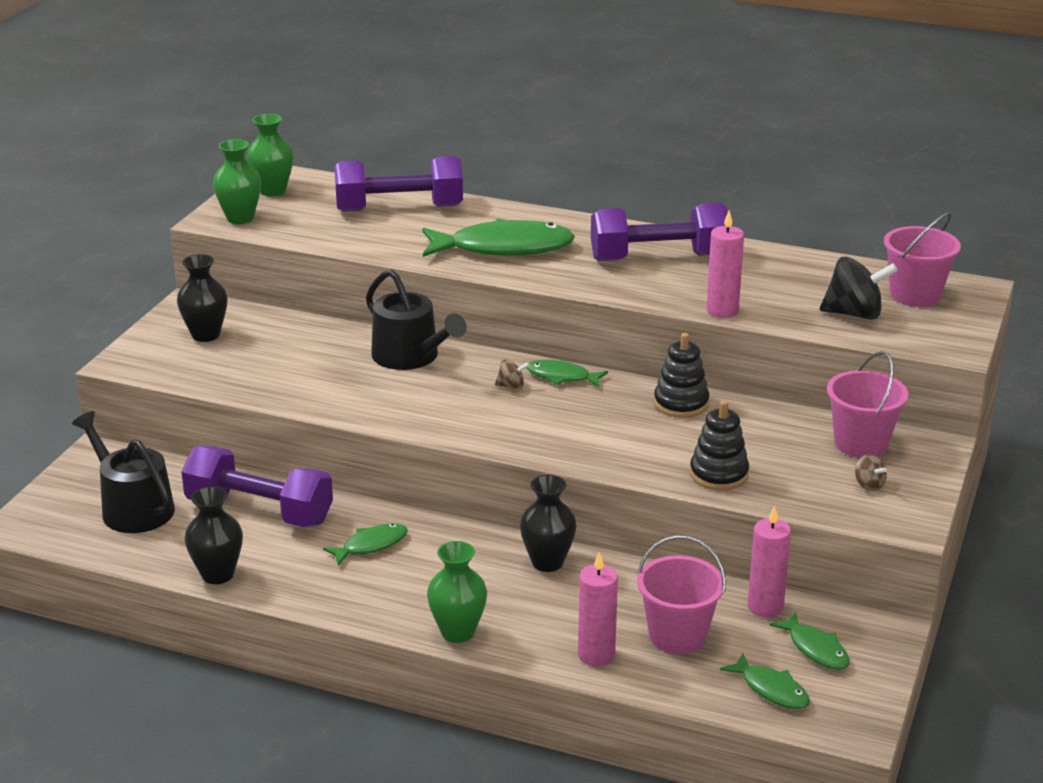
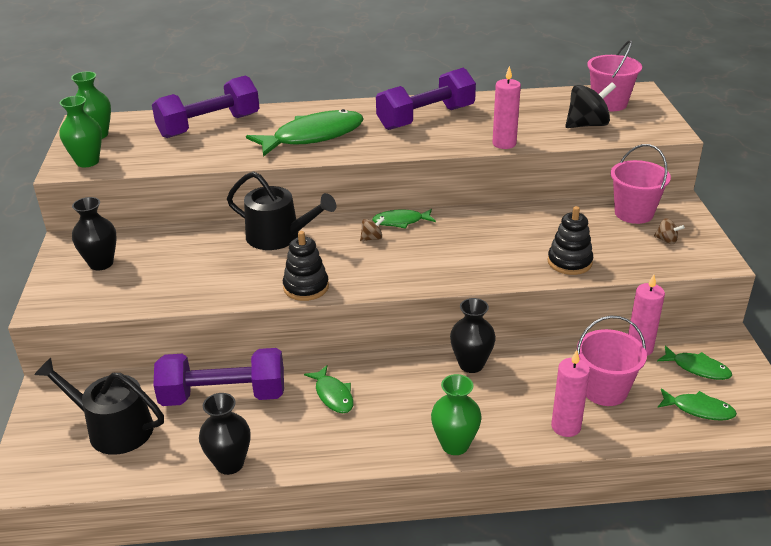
camera: 25 degrees left, 5 degrees up
green fish [322,523,408,566] -> green fish turned 120 degrees clockwise [304,365,354,413]
black stacking toy [654,333,709,418] -> black stacking toy moved to [283,231,329,301]

